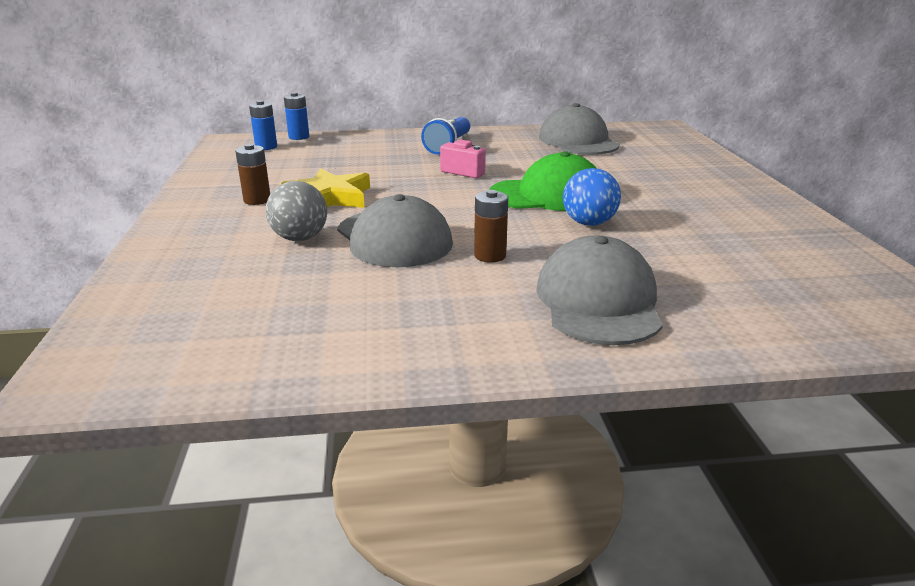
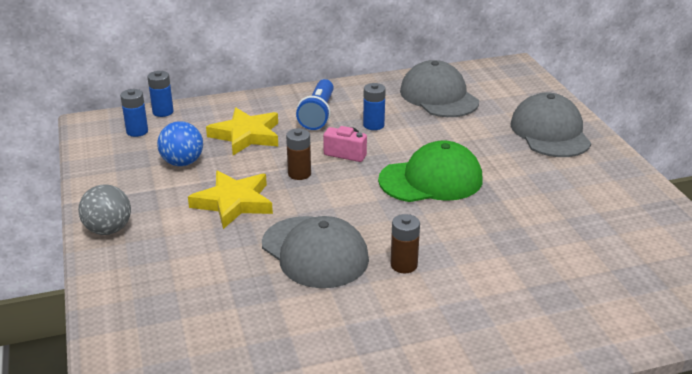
camera: 10 degrees left, 5 degrees up
brown battery [235,144,270,205] -> brown battery moved to [286,128,311,180]
grey ball [266,181,327,241] -> grey ball moved to [78,184,131,235]
grey cap [536,235,663,345] -> grey cap moved to [510,92,591,157]
blue ball [563,168,621,226] -> blue ball moved to [157,121,203,166]
none -> yellow star [206,108,278,155]
none -> blue battery [363,83,386,130]

